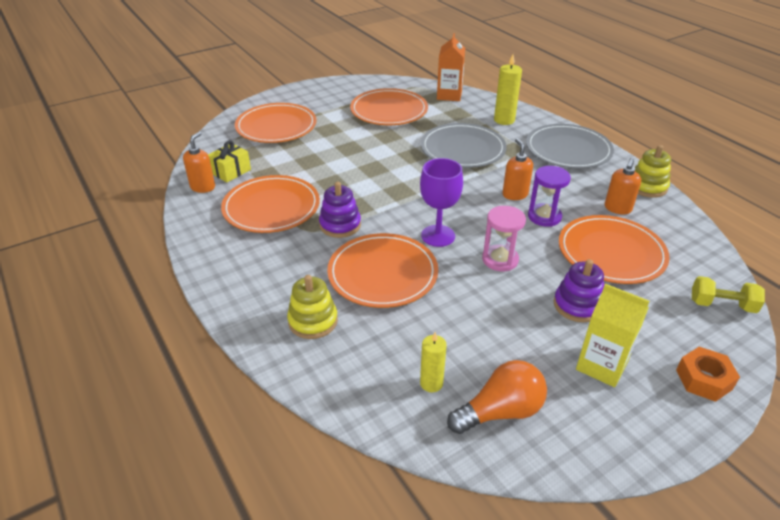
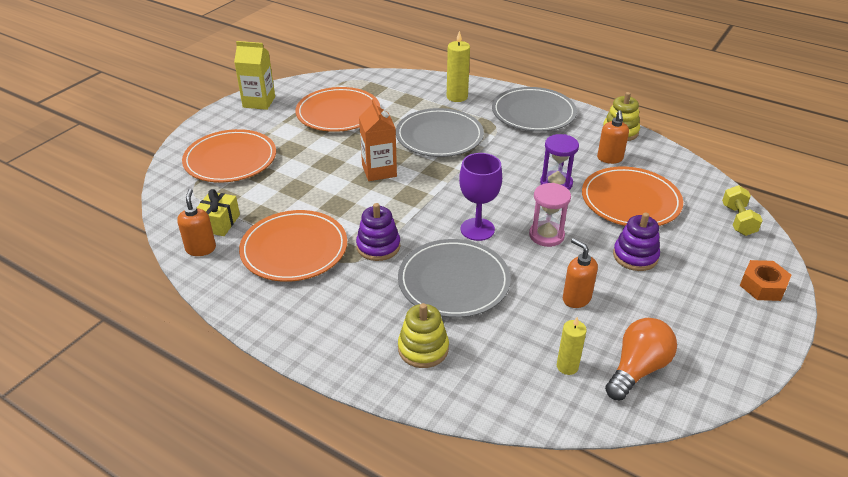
camera: 25 degrees left, 0 degrees up
orange plate [327,233,438,308] -> grey plate [398,239,511,318]
orange carton [437,33,465,101] -> orange carton moved to [359,99,397,181]
orange soap dispenser [503,138,533,200] -> orange soap dispenser moved to [563,238,598,308]
yellow carton [576,284,649,387] -> yellow carton moved to [234,41,275,110]
yellow dumbbell [692,276,765,313] -> yellow dumbbell turned 75 degrees counterclockwise [722,185,763,236]

